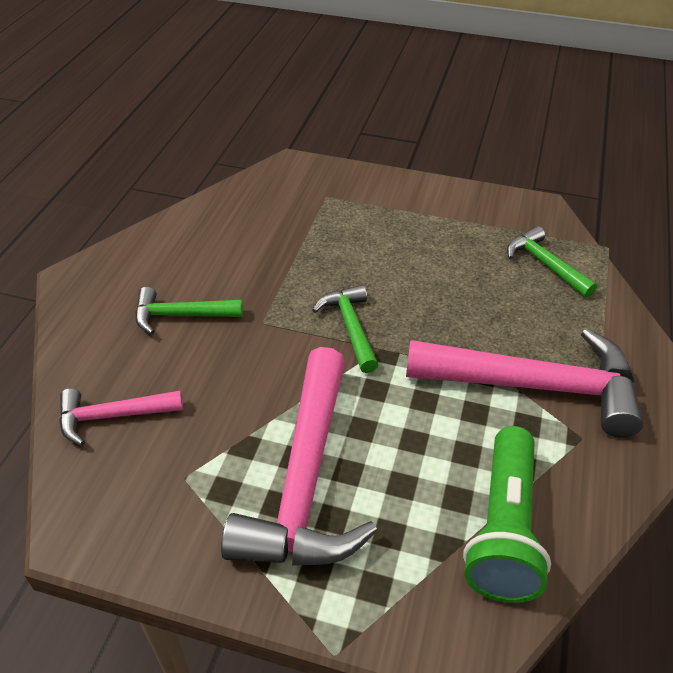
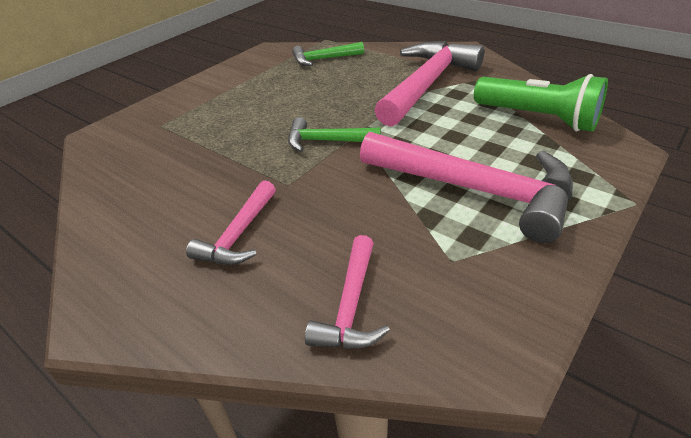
camera: 65 degrees left, 5 degrees down
green hammer [135,287,243,334] -> pink hammer [186,180,276,265]

